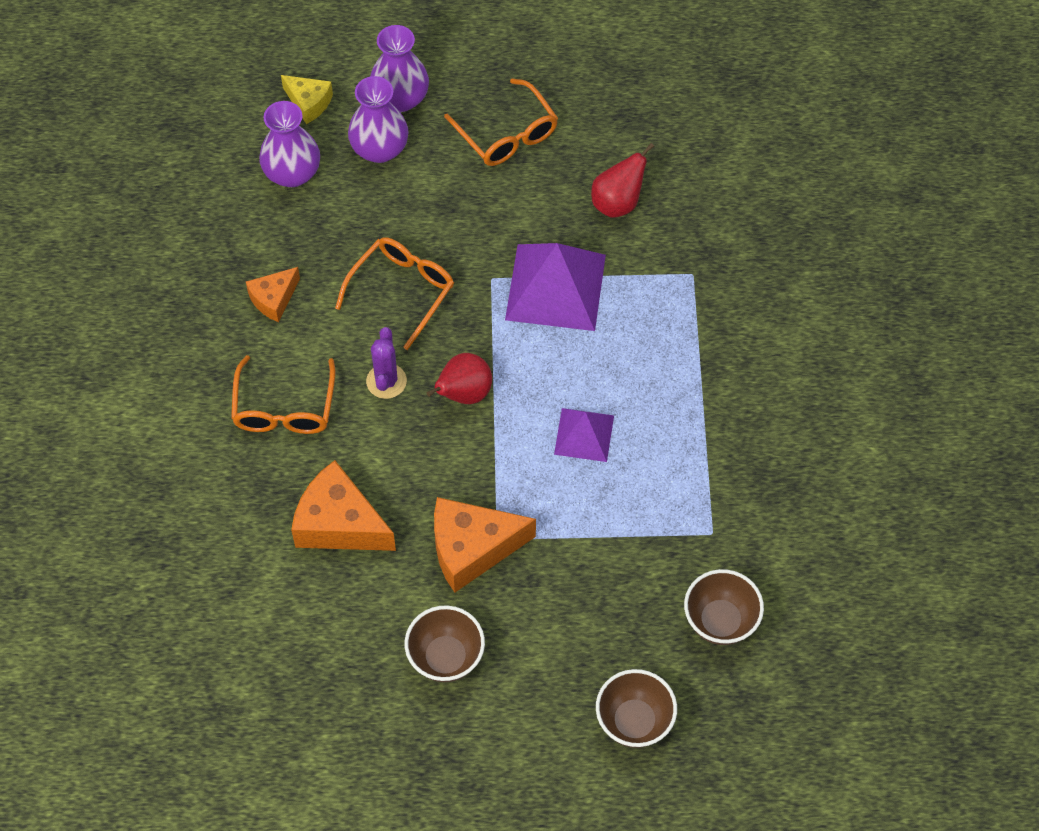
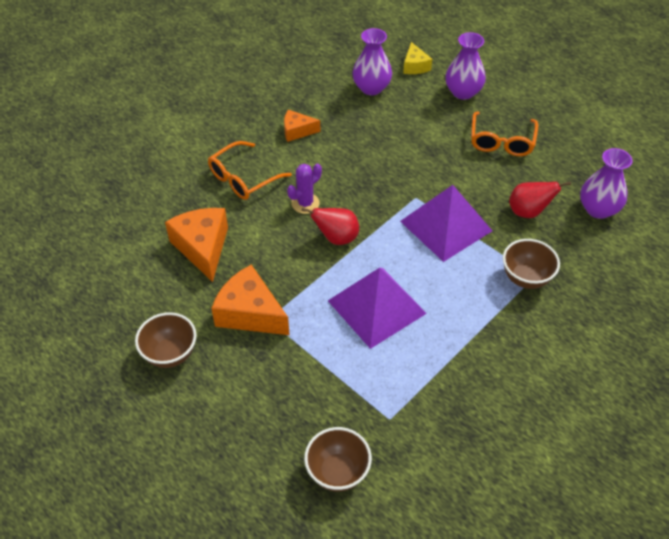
camera: 45 degrees right, 10 degrees down
orange glasses [335,237,454,350] -> none
purple vase [348,76,409,163] -> purple vase moved to [580,148,632,219]
purple pyramid [554,408,614,462] -> purple pyramid [328,268,427,349], size x1.76
brown bowl [596,669,677,748] -> brown bowl moved to [503,239,560,289]

